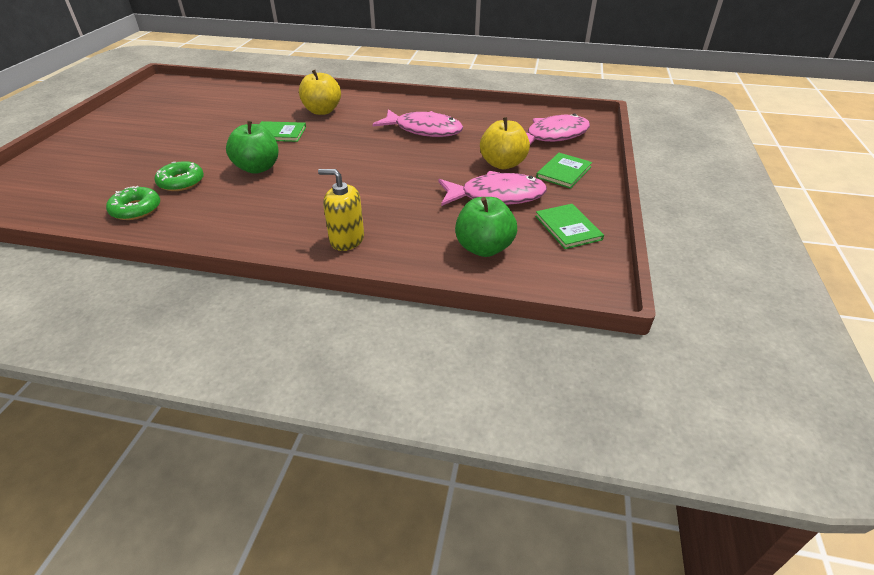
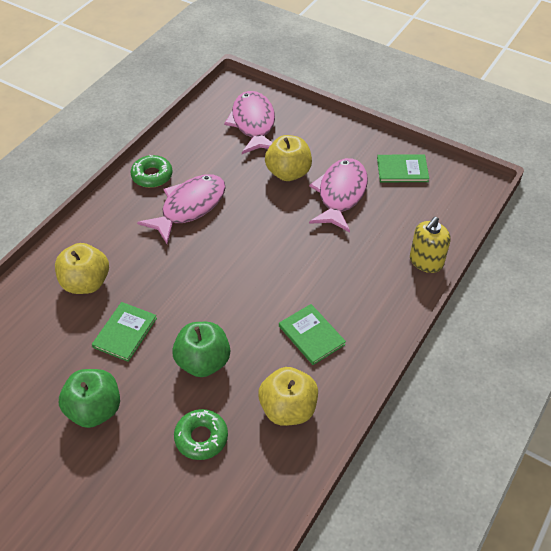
camera: 70 degrees left, 10 degrees up
green donut [106,186,160,220] -> green donut moved to [131,155,173,188]
yellow soap dispenser [318,169,364,251] -> yellow soap dispenser moved to [410,217,451,273]
green apple [455,197,517,257] -> green apple moved to [59,369,120,428]
green book [536,153,592,189] -> green book moved to [279,304,346,365]
none -> yellow apple [258,367,318,426]

